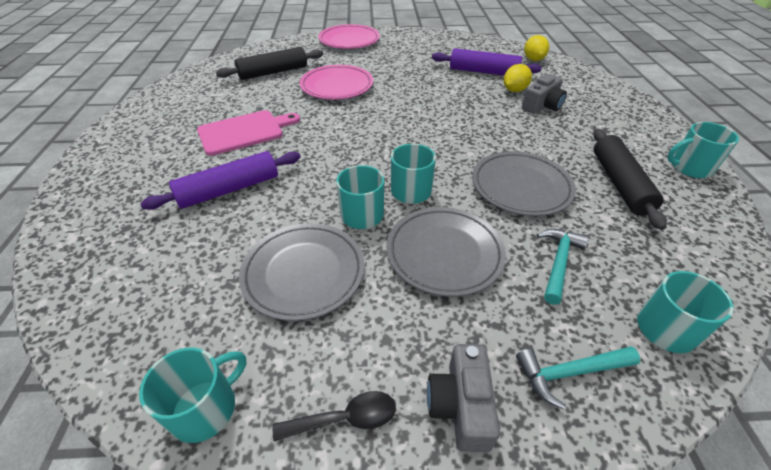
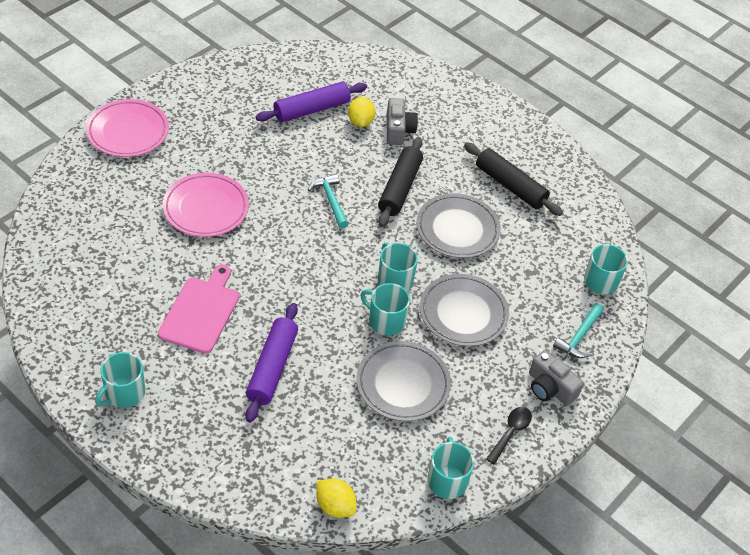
camera: 50 degrees left, 5 degrees up
black rolling pin [216,47,323,80] -> black rolling pin moved to [378,137,423,227]
yellow lemon [524,35,549,61] -> yellow lemon moved to [316,478,356,518]
turquoise hammer [537,229,589,305] -> turquoise hammer moved to [308,174,349,229]
turquoise mug [668,122,739,178] -> turquoise mug moved to [95,352,145,408]

